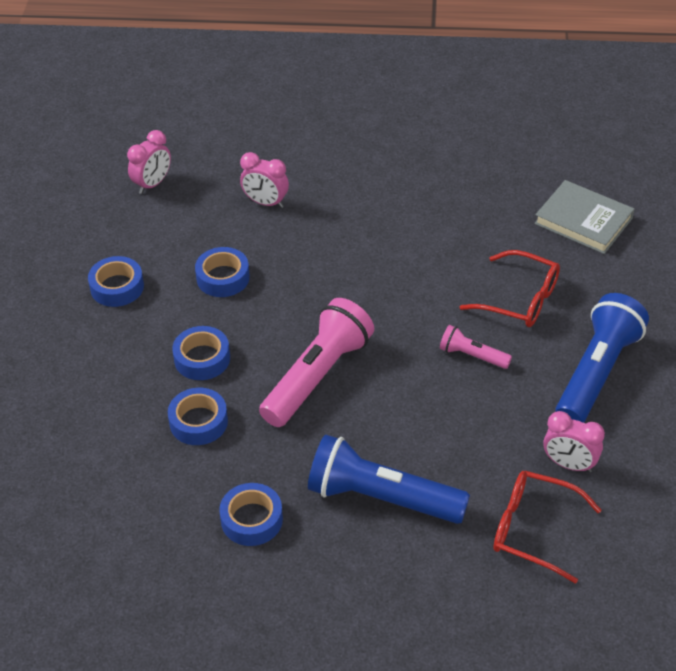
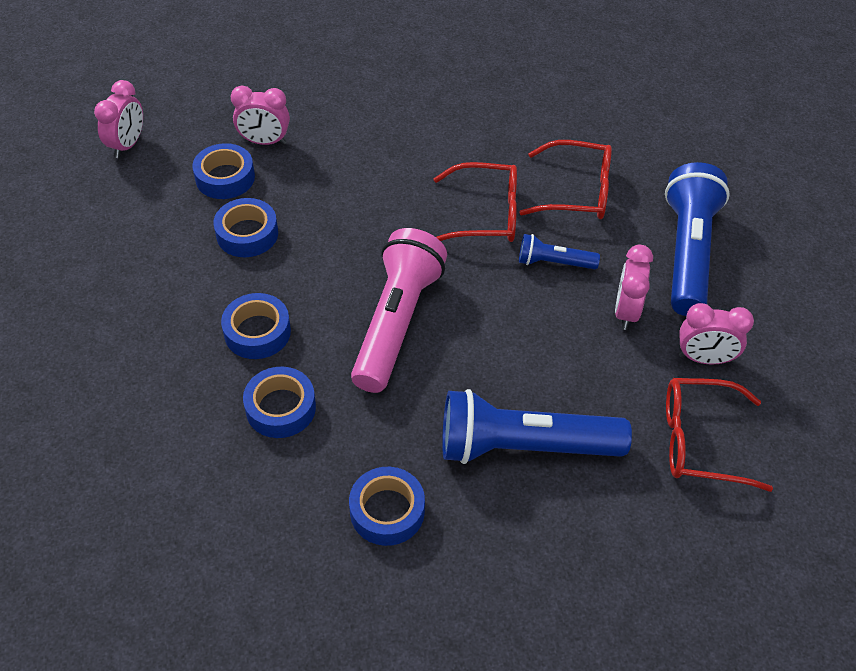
camera: 20 degrees left, 5 degrees up
blue tape [88,256,144,307] -> blue tape moved to [192,143,255,199]
pink flashlight [440,325,512,369] -> blue flashlight [519,234,600,269]
grey book [534,180,634,254] -> none
none -> red glasses [433,162,517,242]
none -> pink clock [615,245,653,330]

